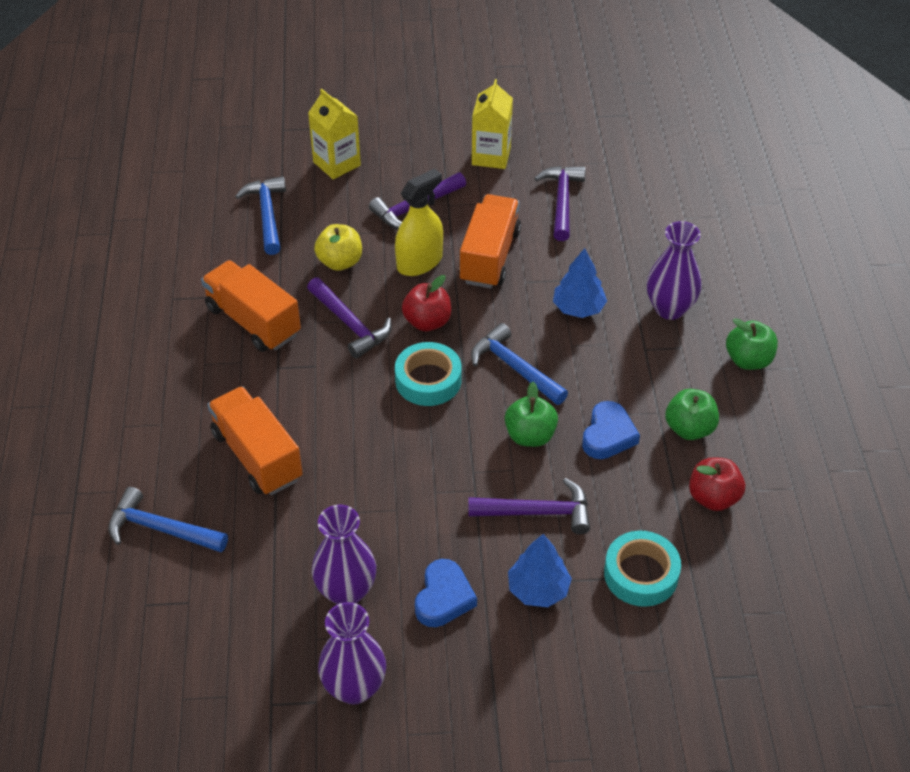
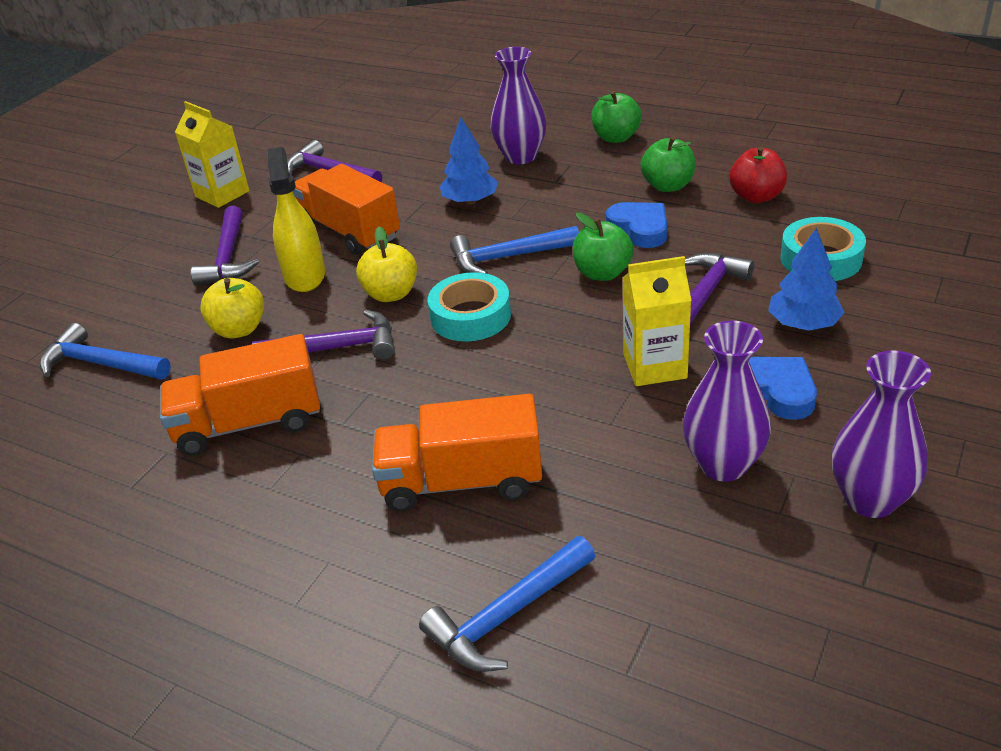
camera: 55 degrees left, 10 degrees down
yellow carton [308,89,361,180] -> yellow carton moved to [622,256,691,386]
red apple [402,275,451,331] -> yellow apple [356,227,417,302]

